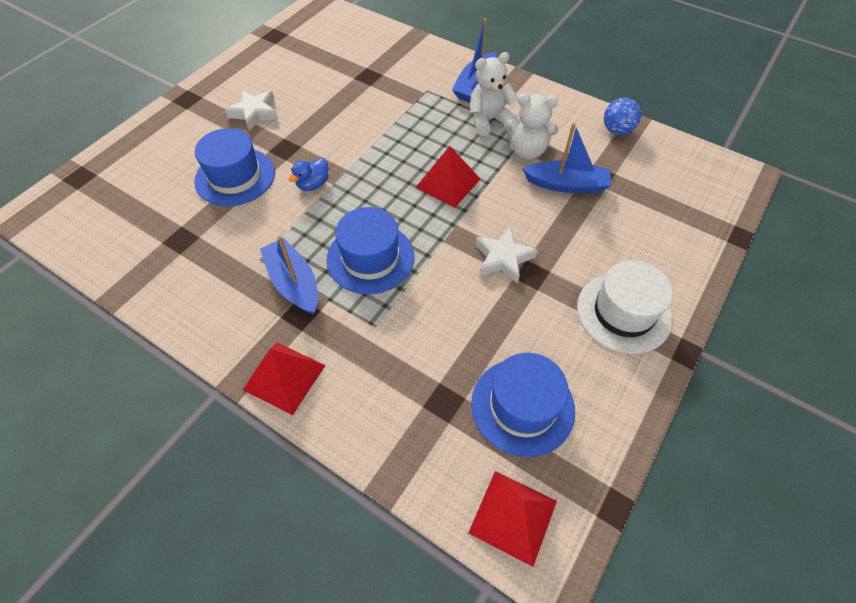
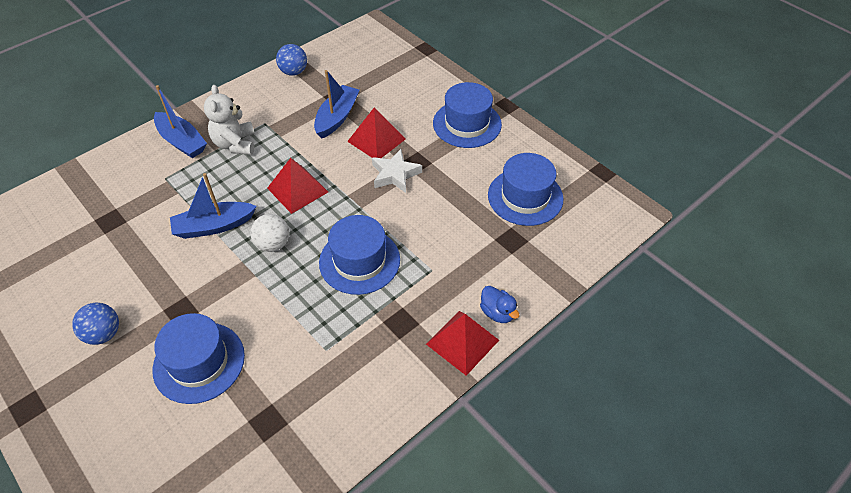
camera: 75 degrees left, 5 degrees down
white star [225,90,279,131] -> blue ball [72,303,119,345]
blue boat [260,235,318,315] -> blue boat moved to [170,173,257,239]
blue duck [289,158,329,191] -> blue duck moved to [480,286,519,323]
red pyramid [469,471,557,567] -> red pyramid moved to [347,107,406,158]
white teddy bear [504,94,559,160] -> none
white hat [577,260,673,354] -> blue hat [433,82,502,148]
none -> white ball [250,214,289,252]

